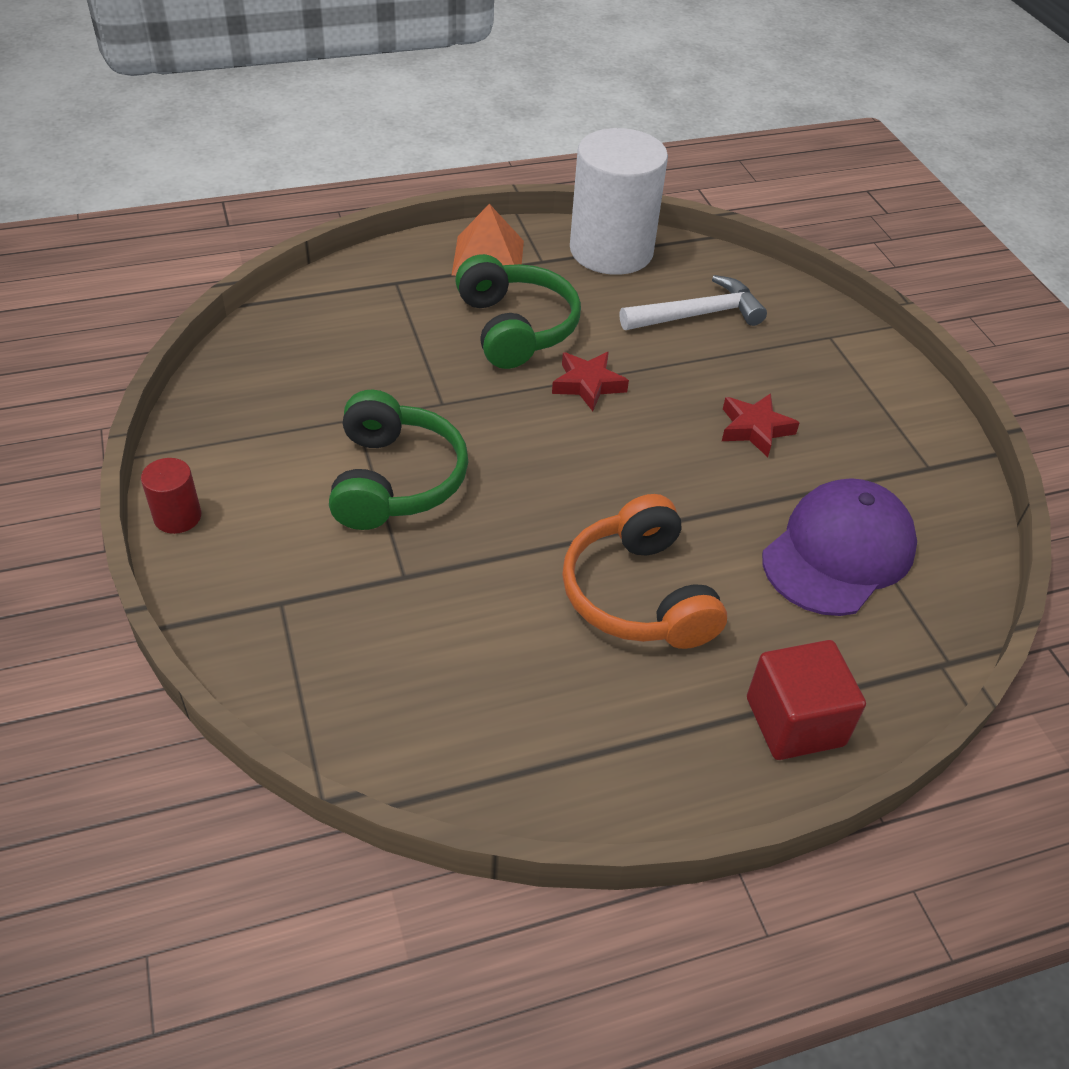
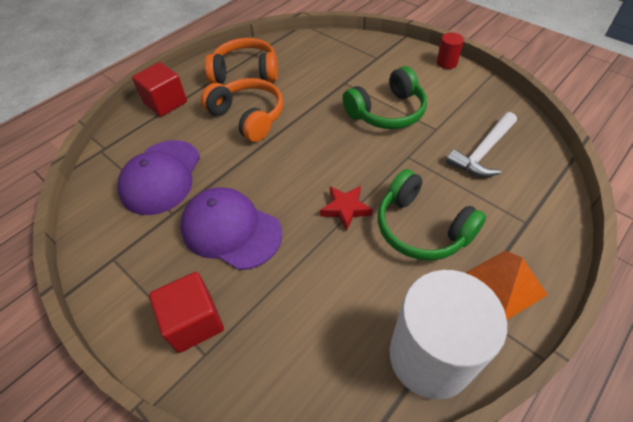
camera: 155 degrees right, 5 degrees up
green headphones [329,390,468,530] -> green headphones turned 90 degrees counterclockwise [343,66,427,129]
white hammer [620,275,767,330] -> white hammer moved to [446,112,517,177]
red star [722,393,800,457] -> purple cap [180,187,282,270]
none -> red cube [149,272,224,353]
none -> orange headphones [205,38,278,83]

